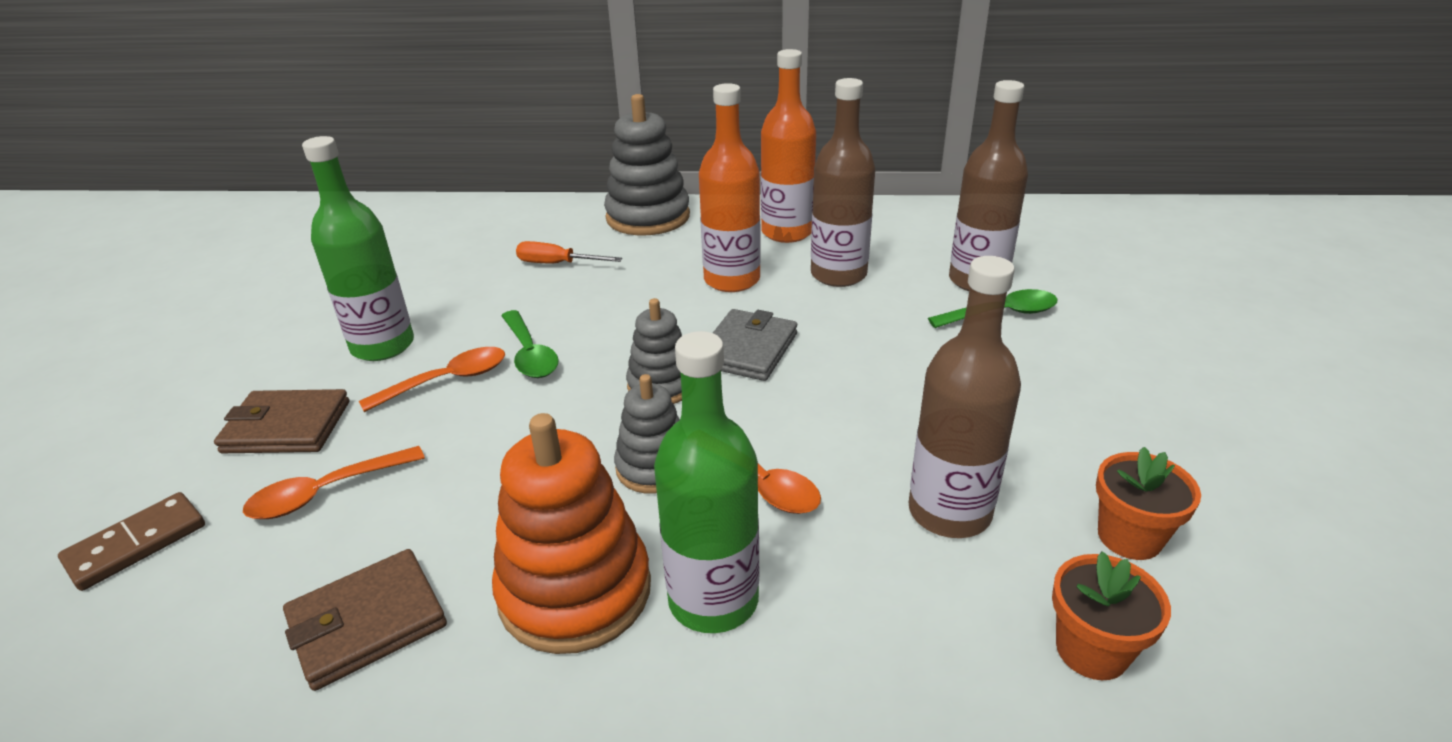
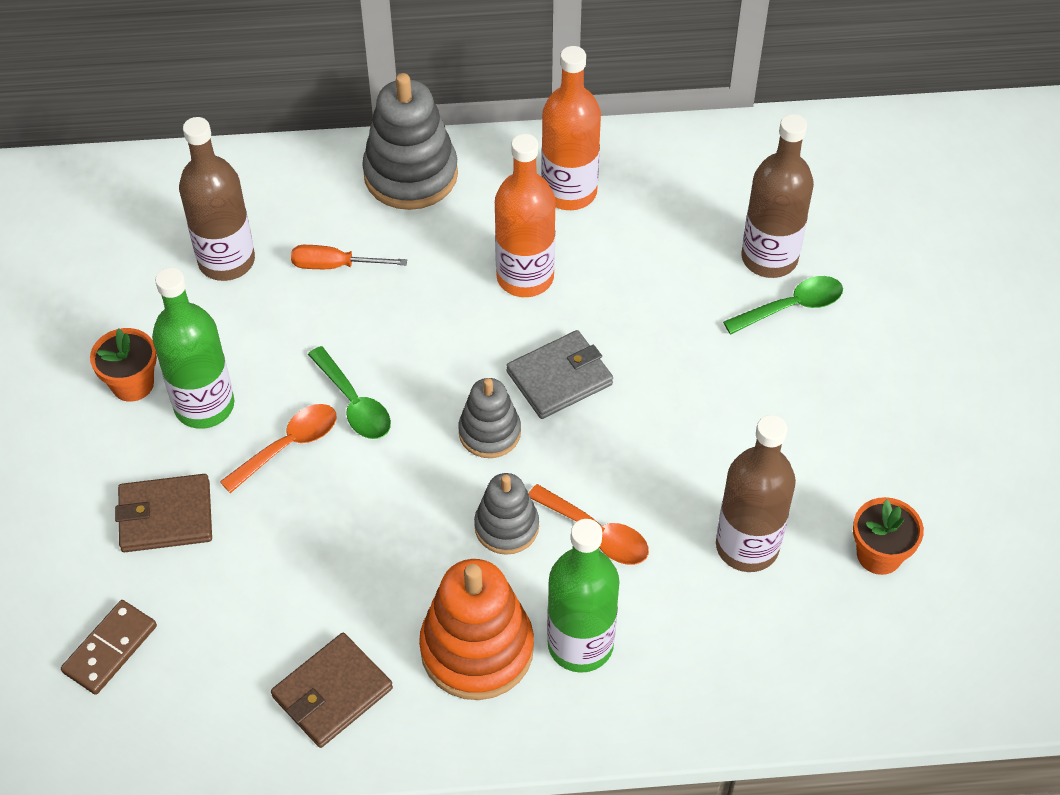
camera: 10 degrees left, 20 degrees up
orange spoon [243,446,425,519] -> none
grey wallet [713,309,797,381] -> grey wallet turned 45 degrees clockwise [506,330,613,419]
brown bottle [811,78,876,287] -> brown bottle moved to [179,117,255,281]
orange flower pot [1052,551,1171,680] -> orange flower pot moved to [90,328,157,402]

